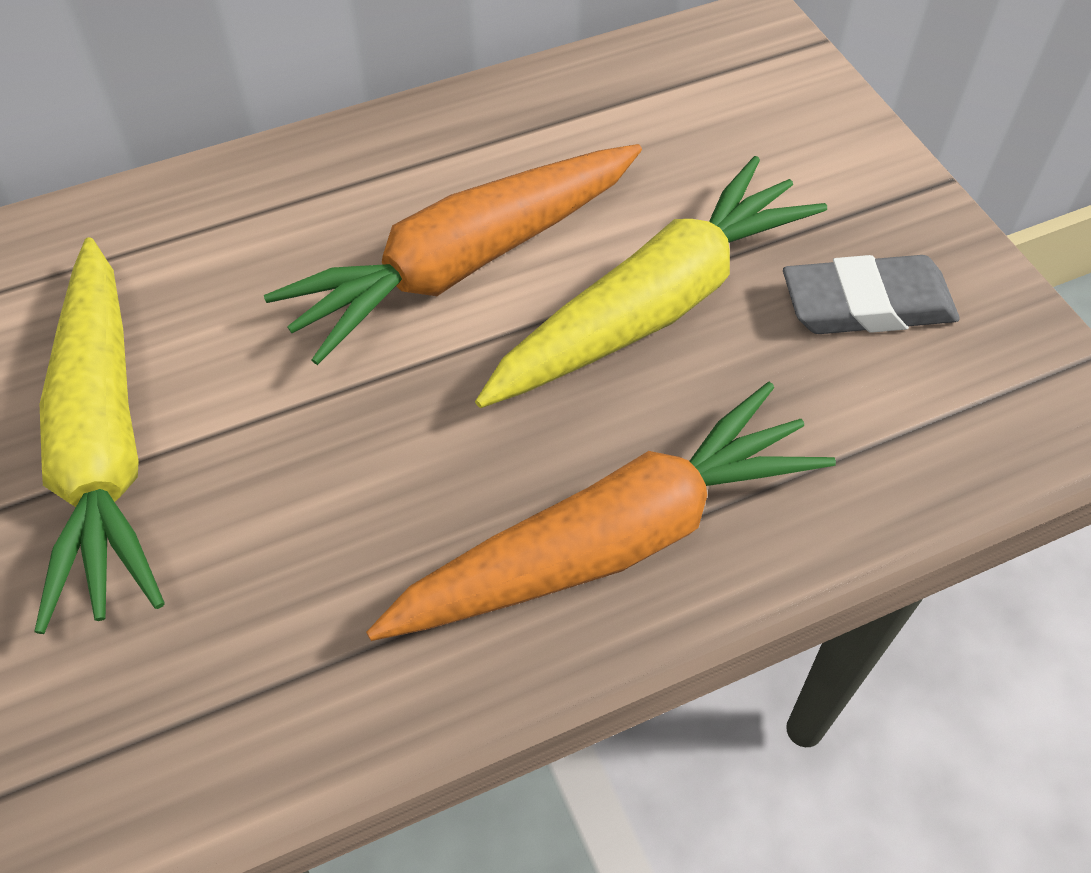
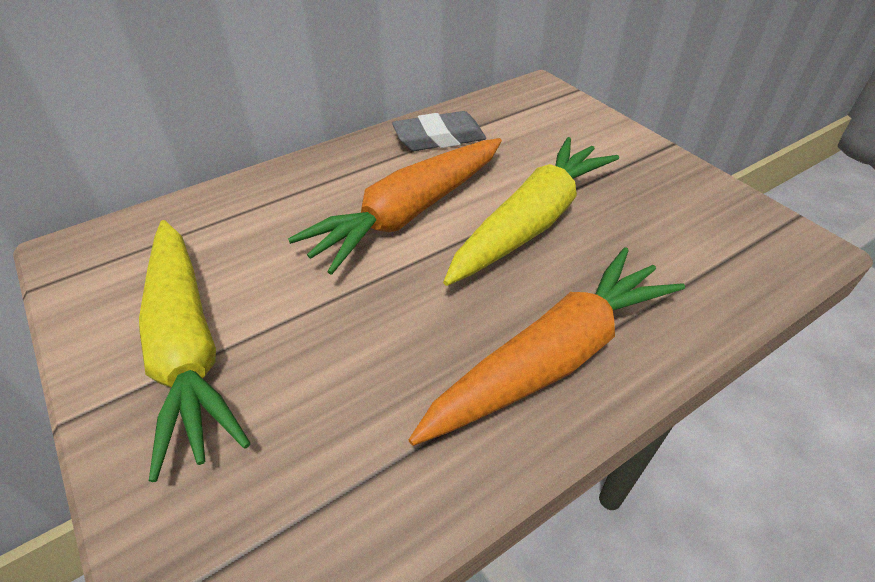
camera: 10 degrees left, 10 degrees down
grey eraser [783,255,960,334] -> grey eraser moved to [392,111,486,151]

